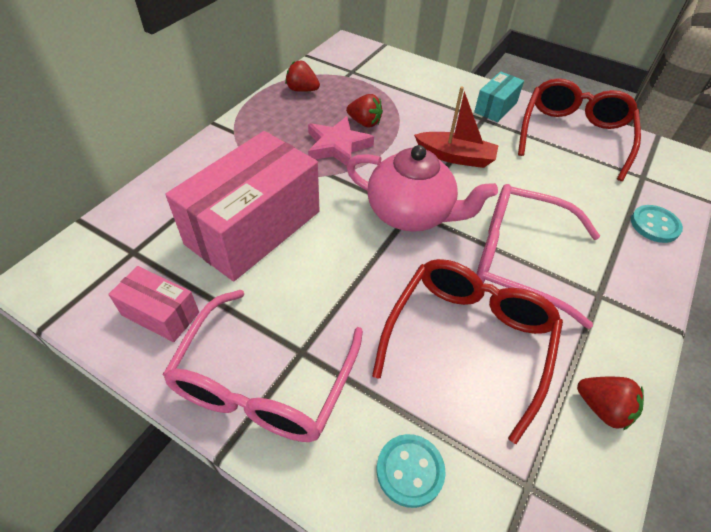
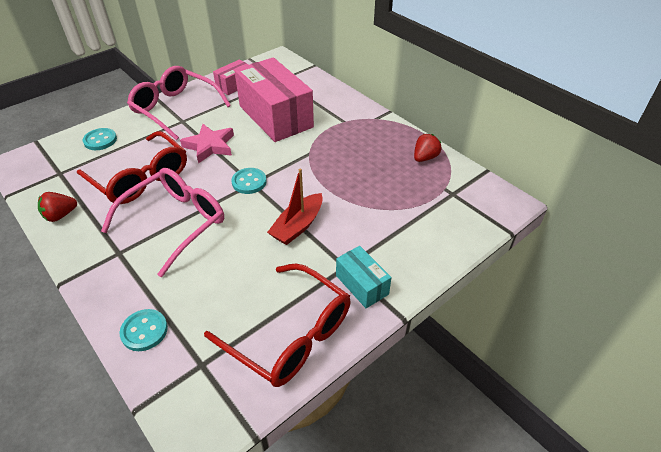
camera: 110 degrees right, 5 degrees down
pink star [308,116,374,166] -> pink star moved to [180,124,234,164]
red strawberry [346,94,383,127] -> none
pink teapot [346,145,498,232] -> turquoise button [231,168,267,194]

